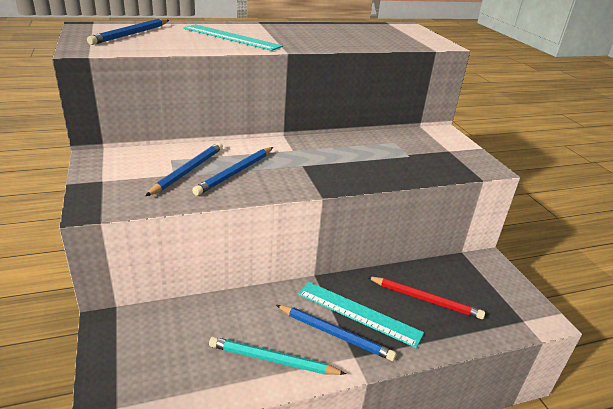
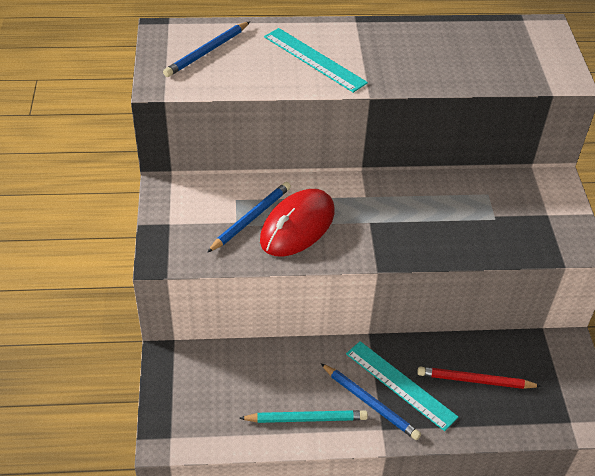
camera: 15 degrees right, 15 degrees up
blue pencil [192,147,273,196] -> red mouse [260,189,335,257]
turquoise pencil [209,337,346,375] -> turquoise pencil turned 150 degrees clockwise [239,410,368,423]
red pencil [367,277,485,319] -> red pencil turned 150 degrees clockwise [417,367,542,389]

